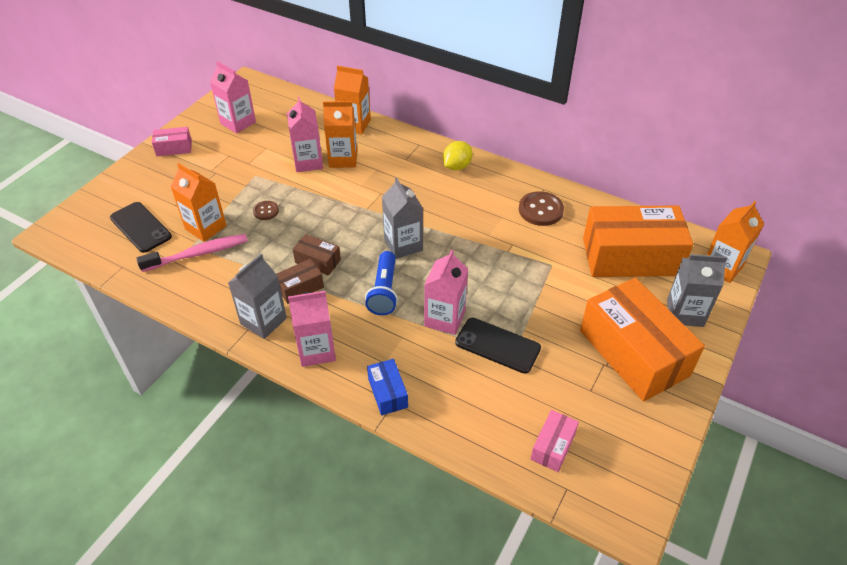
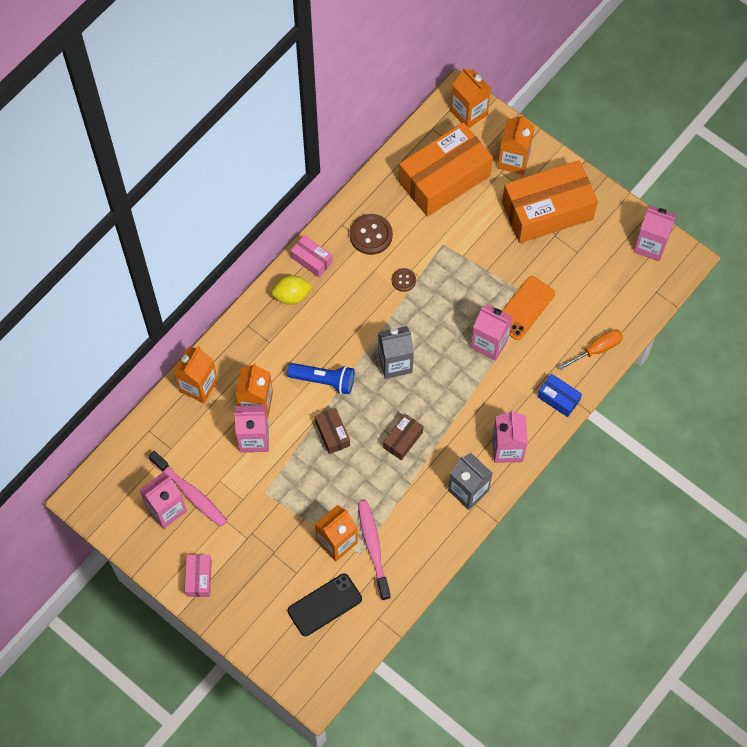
camera: 80 degrees left, 20 degrees up
brown button [253,201,279,220] -> brown button moved to [392,268,416,292]
brown box [276,259,324,304] -> brown box moved to [315,408,350,454]
blue flashlight [365,251,398,315] -> blue flashlight moved to [287,363,354,394]
blue box [367,359,408,415] -> blue box turned 45 degrees clockwise [537,374,582,417]
yellow lemon [443,141,473,171] -> yellow lemon turned 60 degrees counterclockwise [271,275,312,305]
black phone [455,318,541,374] -> orange phone [502,276,555,340]
pink box [531,410,579,472] -> pink box moved to [291,235,332,277]
orange box [583,205,693,277] -> orange box turned 45 degrees clockwise [399,122,493,217]
grey carton [667,254,727,327] -> orange carton [497,114,535,175]
none -> pink toothbrush [149,451,227,527]
none -> orange screwdriver [559,329,623,370]
none -> pink carton [633,206,677,262]

